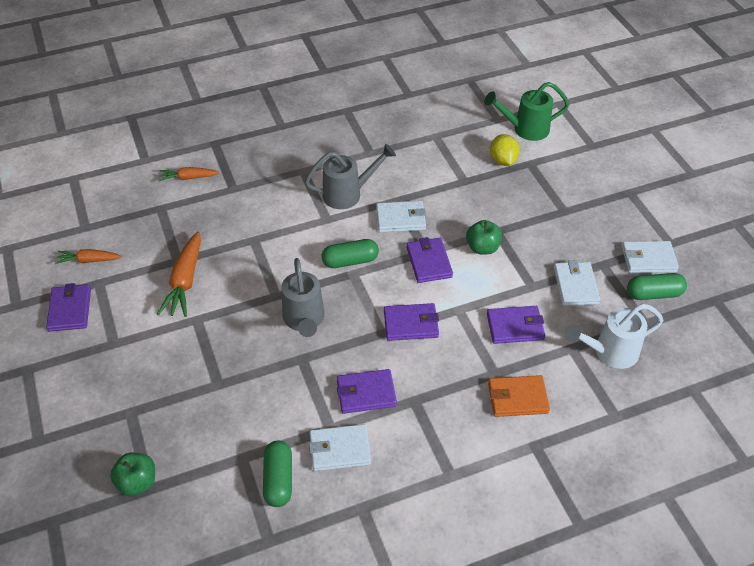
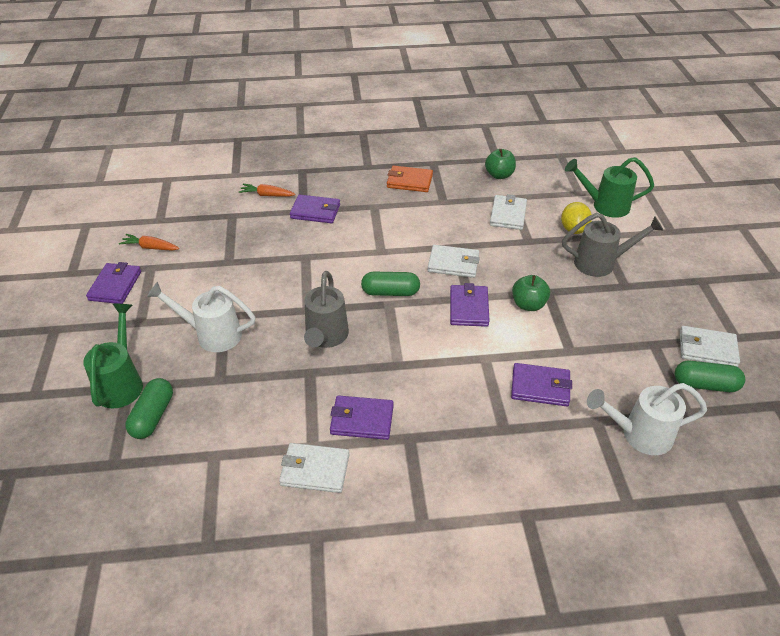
camera: 15 degrees right, 5 degrees down
green apple [110,453,155,496] -> green apple moved to [485,149,516,179]
orange carrot [157,231,201,317] -> none
green capsule [263,441,292,507] -> green capsule moved to [125,378,173,439]
grey watering can [304,144,396,209] -> grey watering can moved to [562,213,664,277]
purple wallet [384,303,439,341] -> purple wallet moved to [290,195,340,223]
orange wallet [488,375,550,417] -> orange wallet moved to [387,166,433,192]
white wallet [554,260,600,306] -> white wallet moved to [490,194,527,230]
none -> green watering can [83,304,143,408]
none -> white watering can [147,282,255,352]

